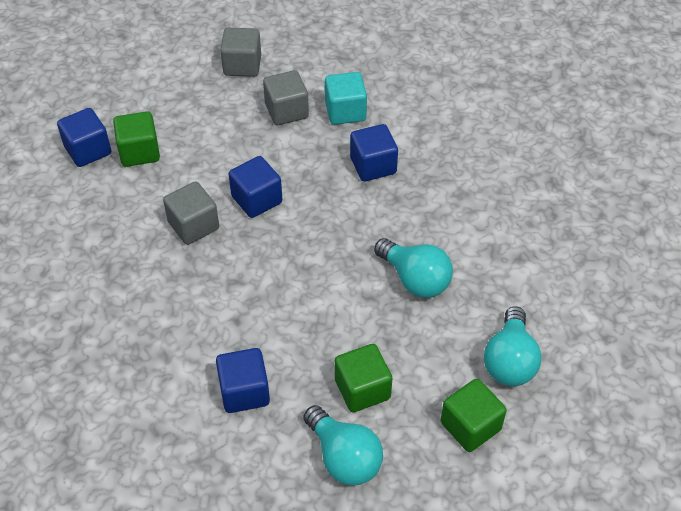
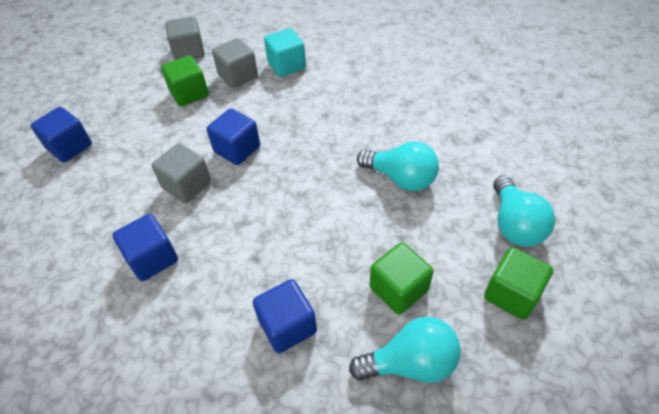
camera: 15 degrees left, 0 degrees up
green cube [113,111,160,167] -> green cube moved to [161,55,209,106]
turquoise light bulb [303,405,383,485] -> turquoise light bulb turned 45 degrees counterclockwise [349,317,461,383]
blue cube [350,124,398,181] -> blue cube moved to [113,214,178,281]

